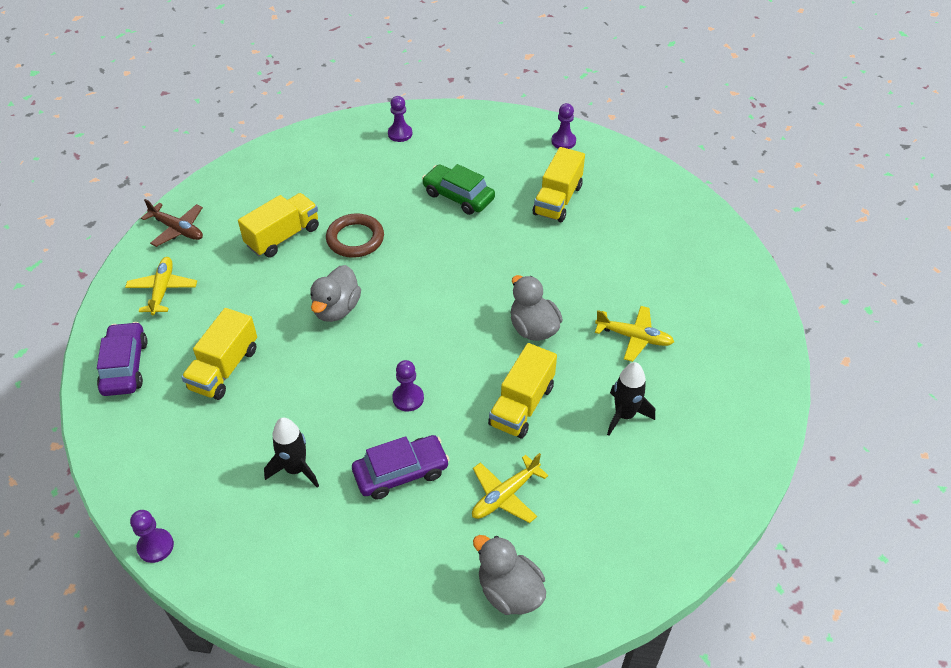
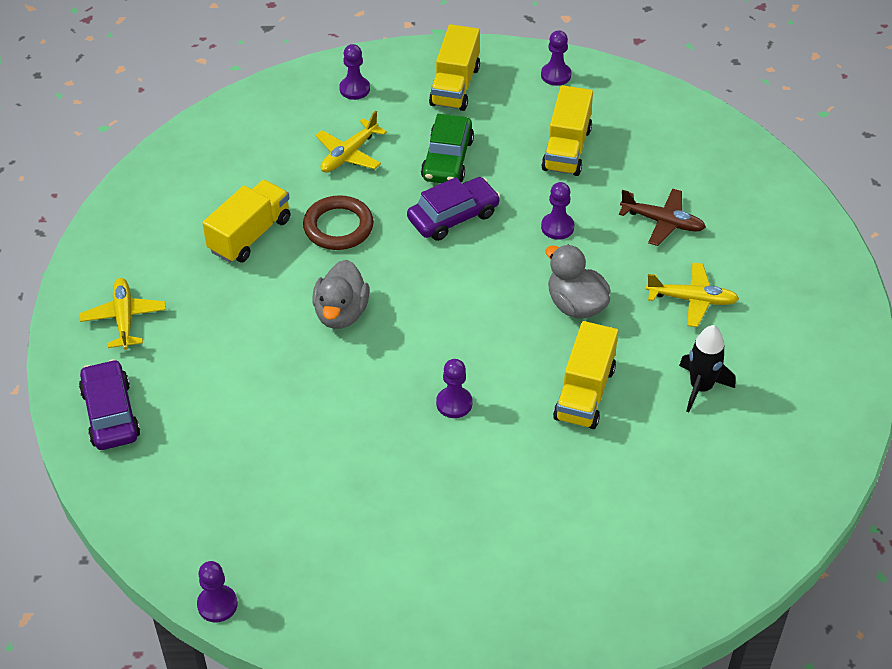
camera: 10 degrees left, 0 degrees up
brown plane [141,199,203,247] -> brown plane moved to [619,188,706,246]
yellow truck [181,308,257,400] -> yellow truck moved to [429,24,480,111]
black rocket [264,418,319,488] -> none
purple car [352,435,450,499] -> purple car moved to [407,177,500,241]
green car [422,164,495,215] -> green car turned 105 degrees counterclockwise [421,114,474,183]
yellow plane [472,453,548,523] -> yellow plane moved to [316,111,387,172]
grey duck [473,535,546,615] -> none
none -> purple pawn [541,182,575,240]

